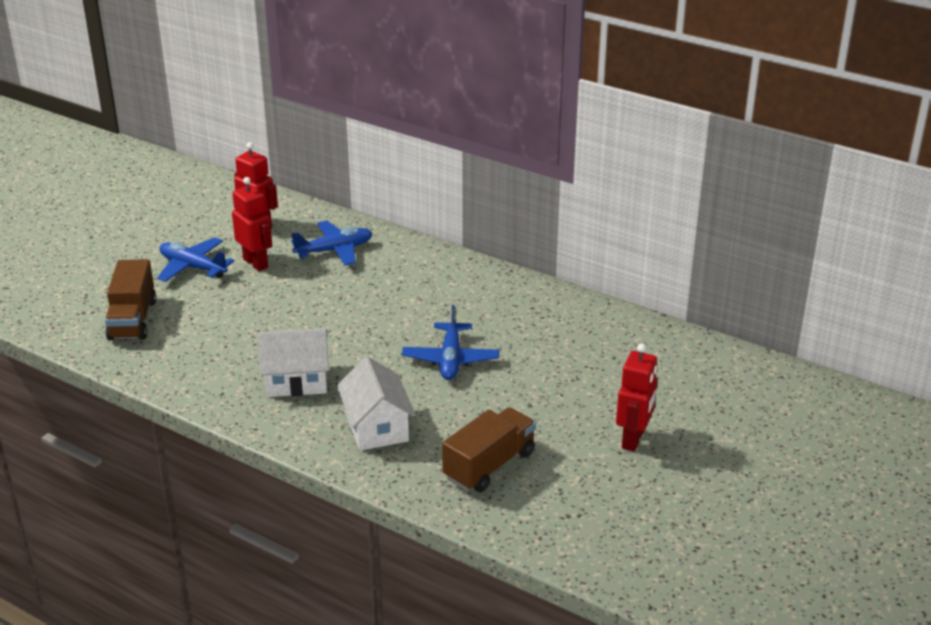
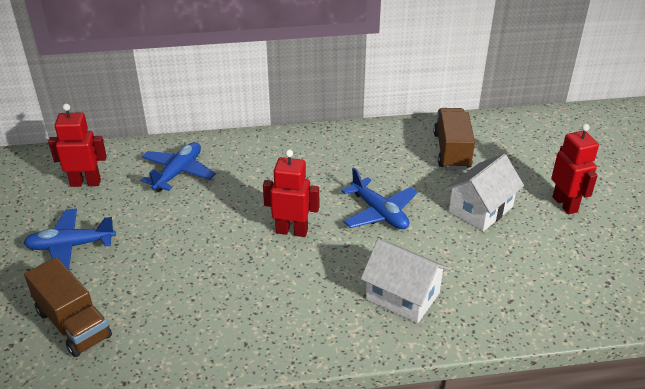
camera: 40 degrees left, 5 degrees up
red robot [232,177,272,271] -> red robot moved to [263,149,319,237]
white house [258,328,329,397] -> white house moved to [445,154,524,231]
brown truck [442,407,536,492] -> brown truck moved to [434,108,475,170]

